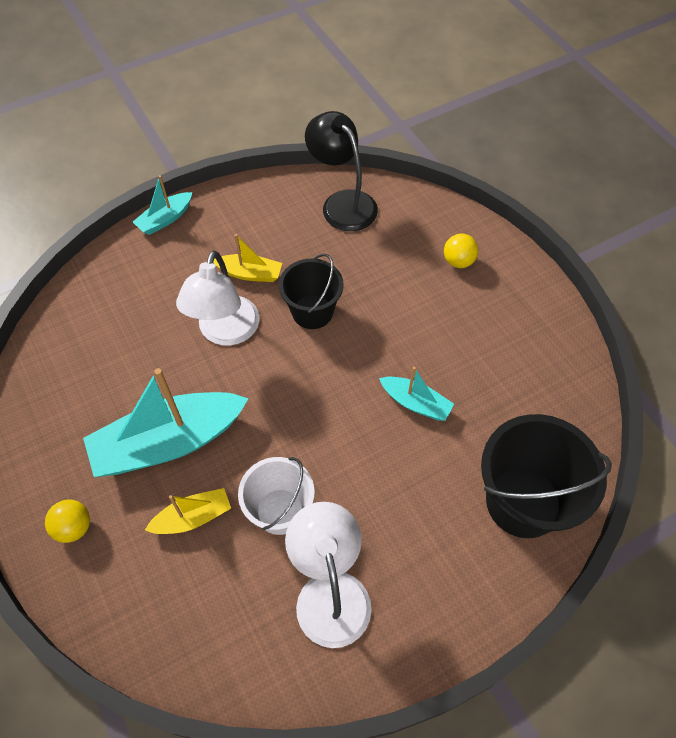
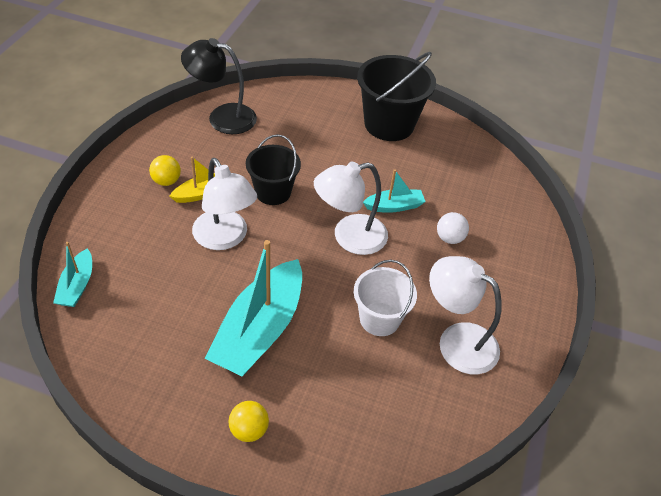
camera: 45 degrees left, 10 degrees down
turquoise boat [133,175,192,235] -> turquoise boat moved to [53,242,92,307]
yellow boat [145,488,231,534] -> none
yellow ball [444,234,478,268] -> yellow ball moved to [149,155,181,186]
black bucket [481,414,612,538] -> black bucket moved to [357,52,436,141]
none -> white lamp [314,162,388,255]
none -> white ball [437,212,469,244]

